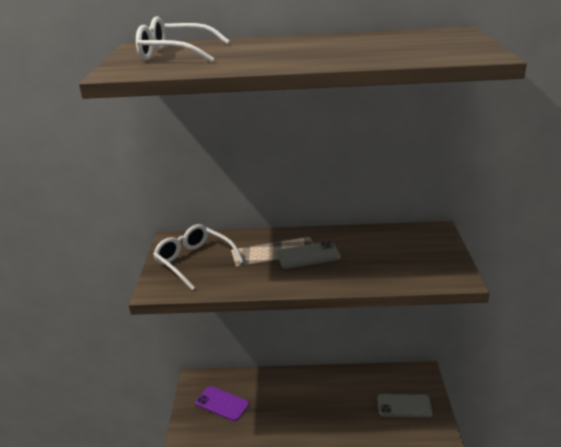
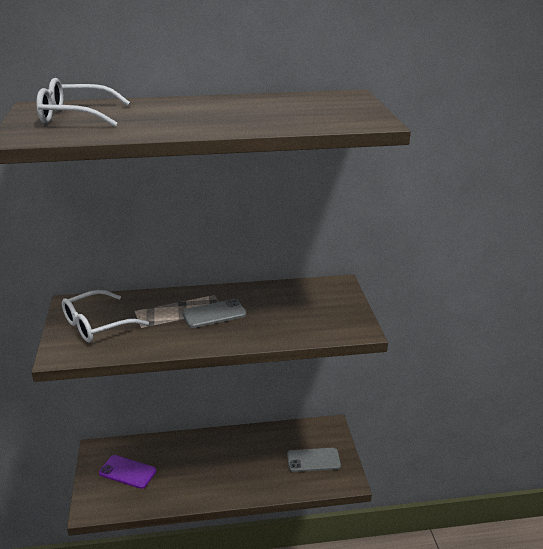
camera: 10 degrees left, 0 degrees up
white glasses [153,224,244,291] -> white glasses turned 75 degrees counterclockwise [62,290,149,342]

